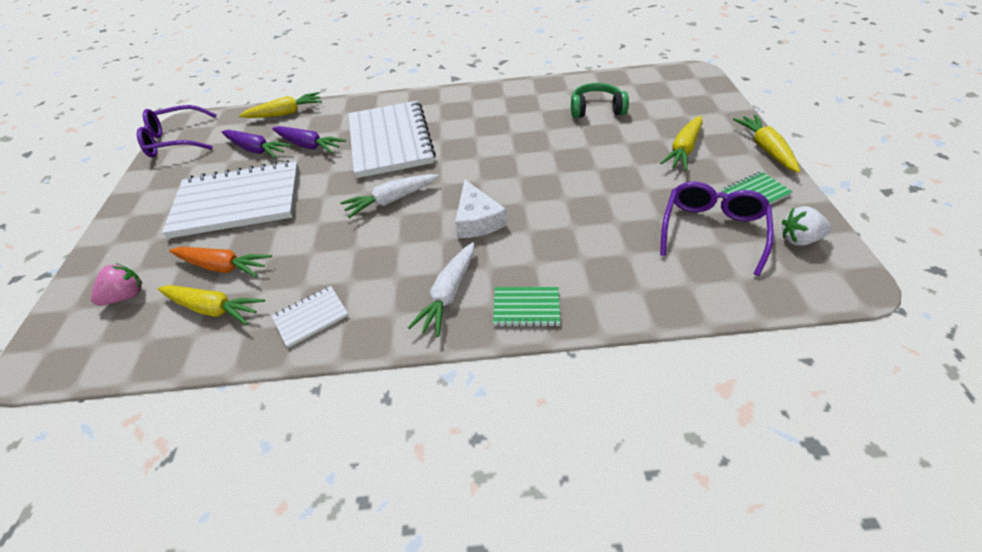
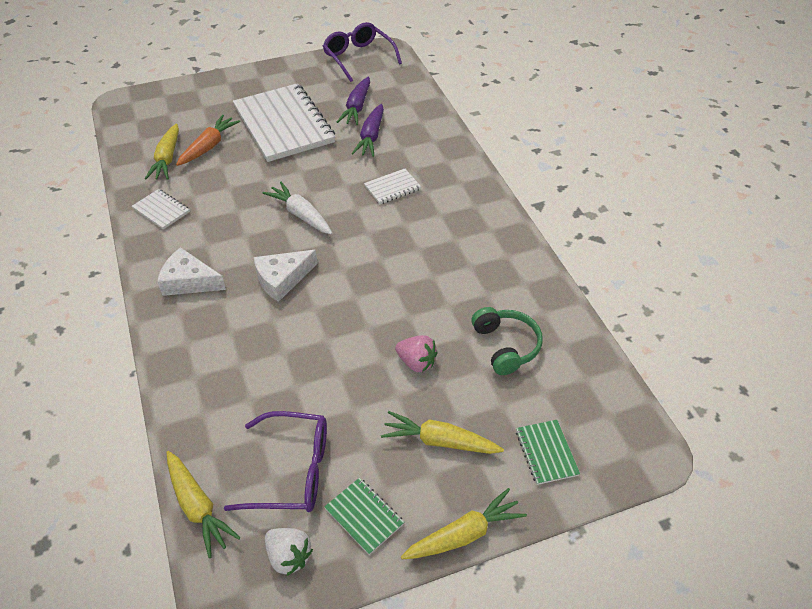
camera: 70 degrees right, 0 degrees up
pink strawberry [91,263,142,306] -> pink strawberry moved to [395,335,438,372]
orange carrot [169,247,272,278] -> orange carrot turned 150 degrees counterclockwise [176,115,240,166]
yellow carrot [239,92,322,118] -> yellow carrot moved to [166,451,241,558]
white notebook [348,101,436,178] -> white notebook [364,169,421,204], size x0.43
white carrot [408,242,474,337] -> white cheese [157,247,226,296]
green notebook [493,287,560,327] -> green notebook moved to [516,420,580,485]
white strawberry [782,206,832,246] -> white strawberry turned 150 degrees clockwise [265,528,313,576]

